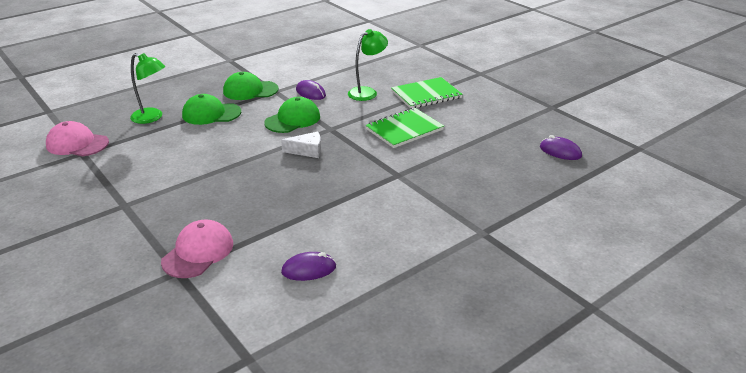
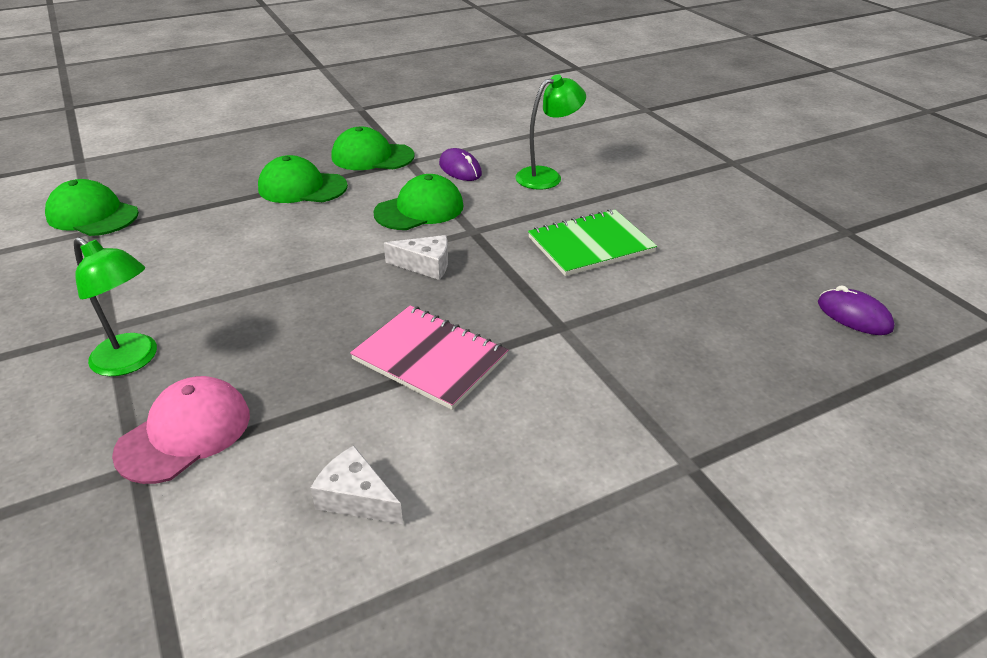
camera: 10 degrees right, 5 degrees up
pink cap [46,121,109,156] -> green cap [45,179,139,236]
green lamp [130,53,165,124] -> green lamp moved to [74,237,157,376]
purple mouse [281,252,336,281] -> white cheese [310,446,403,524]
green notebook [391,77,463,108] -> none
none -> pink notebook [350,305,508,410]

